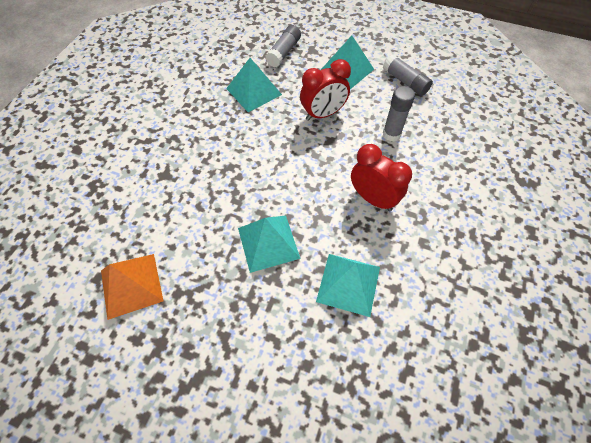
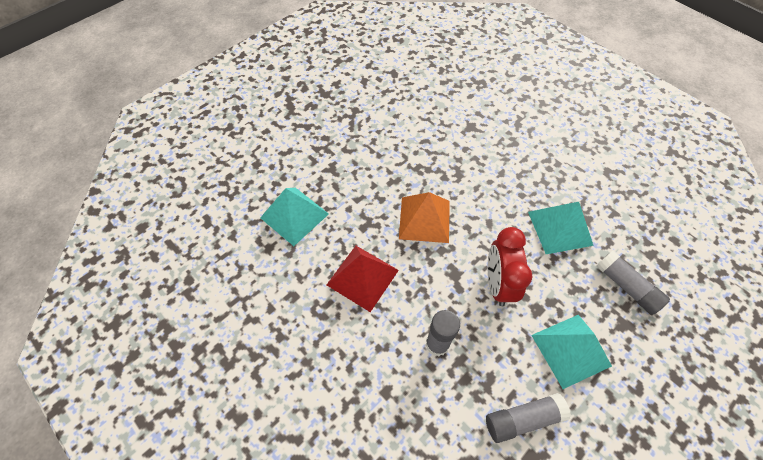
camera: 115 degrees right, 0 degrees up
orange pyramid [101,254,163,320] -> orange pyramid moved to [399,192,450,243]
turquoise pyramid [238,216,301,273] -> none
red clock [351,144,412,211] -> red pyramid [327,246,399,312]

